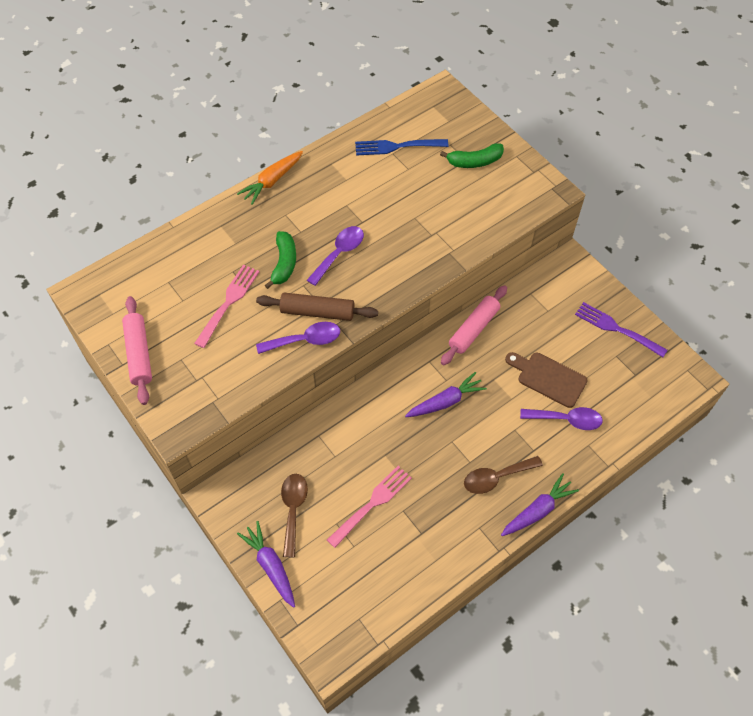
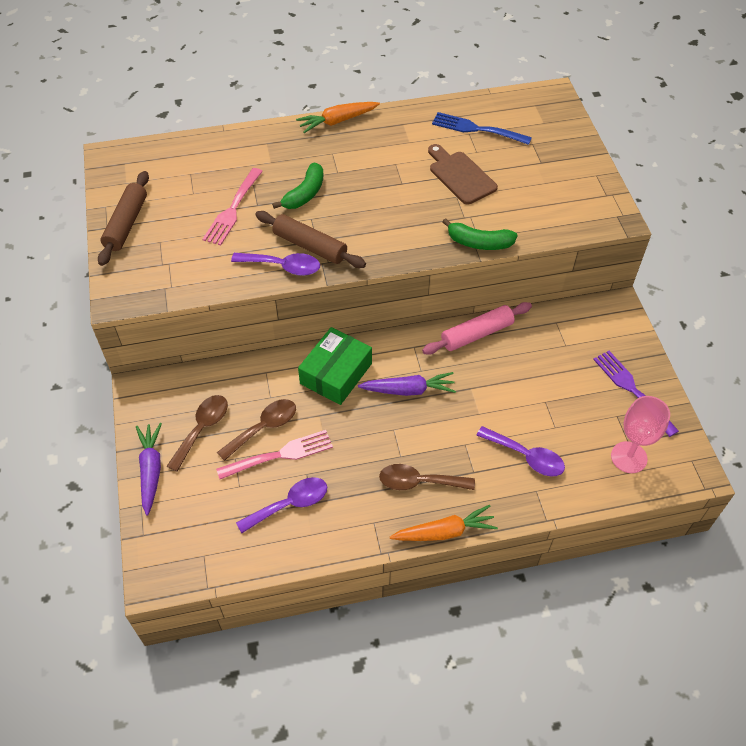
camera: 25 degrees right, 5 degrees down
pink rolling pin [122,296,152,405] -> brown rolling pin [98,171,149,266]
pink fork [194,265,259,348] -> pink fork turned 150 degrees clockwise [203,168,263,246]
purple spoon [307,226,364,286] -> purple spoon moved to [236,477,327,533]
green banana [440,143,504,168] -> green banana moved to [443,218,518,250]
purple carrot [501,473,579,536] -> orange carrot [390,505,498,541]
brown cutting board [505,352,588,408] -> brown cutting board moved to [428,144,498,204]
none -> brown spoon [217,399,296,461]
none -> green box [298,327,372,405]
none -> pink goblet [611,396,670,473]

